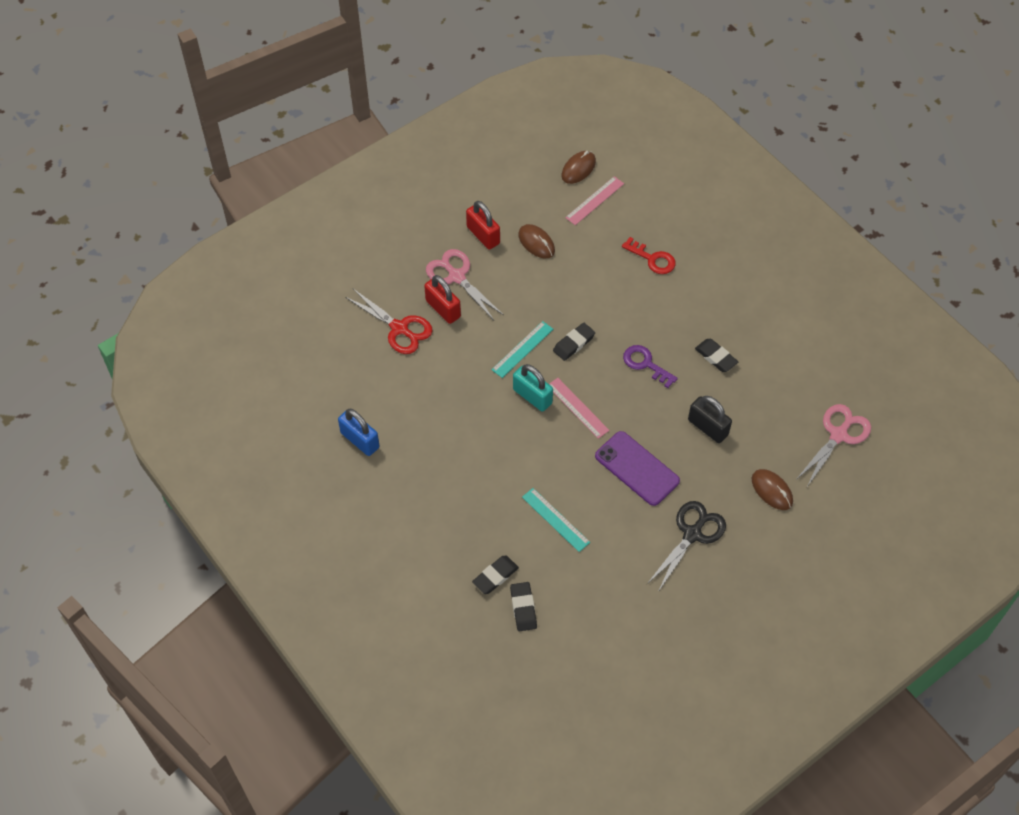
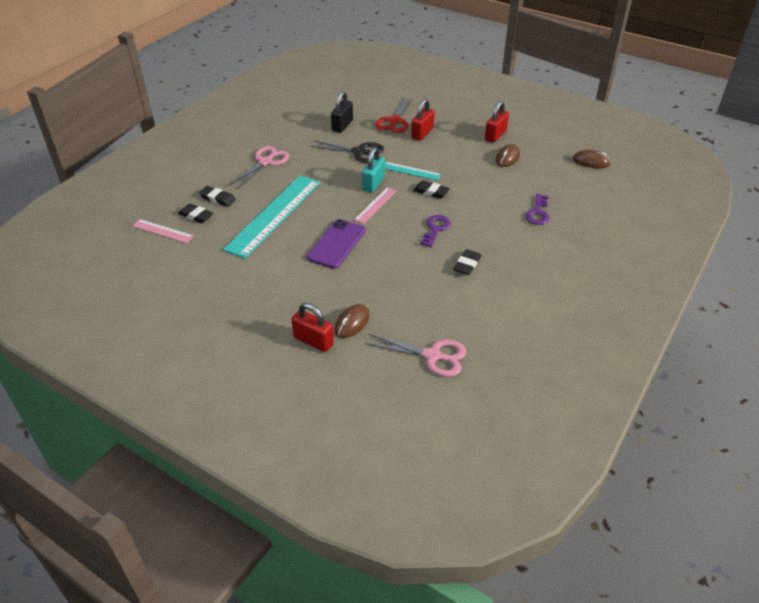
camera: 70 degrees right, 15 degrees down
blue padlock [338,409,380,456] -> none
pink scissors [426,249,503,320] -> pink scissors moved to [229,146,290,189]
black eraser [510,582,537,631] -> black eraser turned 60 degrees clockwise [178,203,213,223]
turquoise ruler [522,488,590,552] -> turquoise ruler [223,176,320,259], size x2.14
pink ruler [565,176,624,225] -> pink ruler moved to [132,219,194,243]
red key [622,237,676,274] -> purple key [525,194,549,225]
black scissors [647,501,726,592] -> black scissors moved to [310,140,384,163]
black padlock [688,396,732,443] -> black padlock moved to [331,91,353,133]
none -> red padlock [291,303,334,352]

